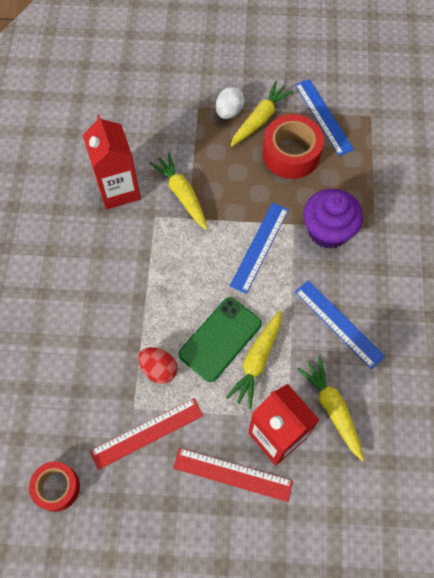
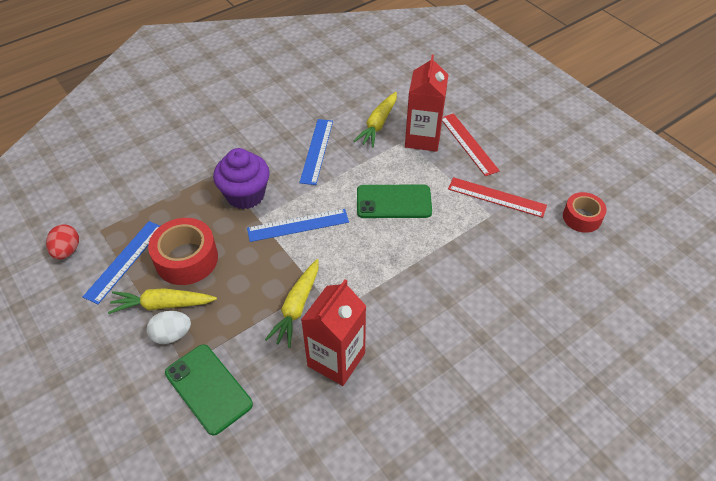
camera: 130 degrees left, 15 degrees down
red egg [138,347,177,384] -> red egg moved to [46,224,79,260]
yellow carrot [226,310,282,409] -> none
none -> green phone [165,344,253,435]

